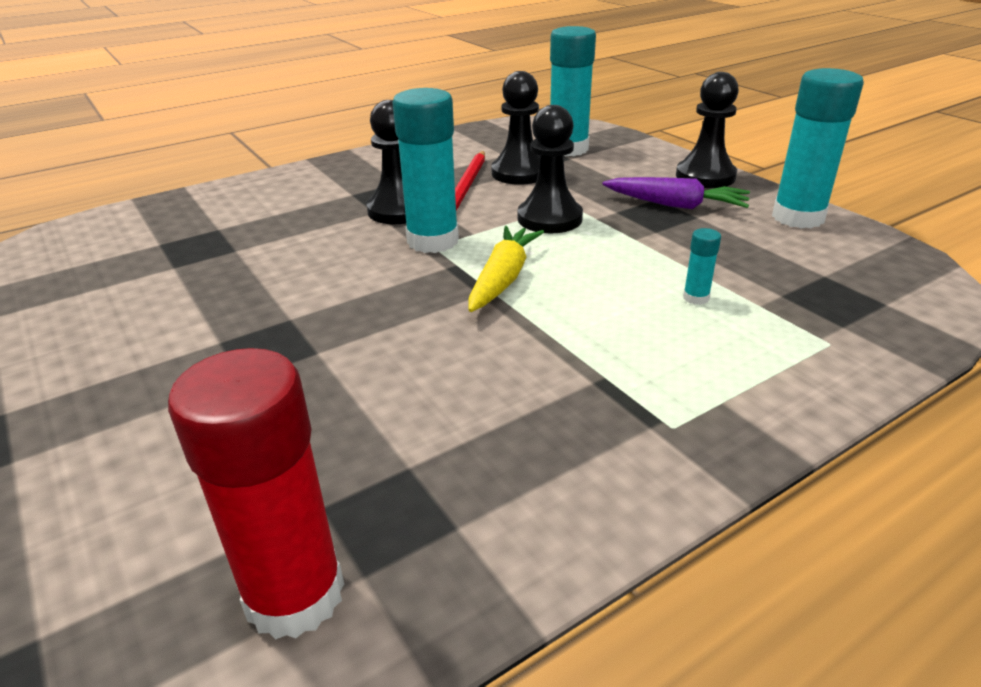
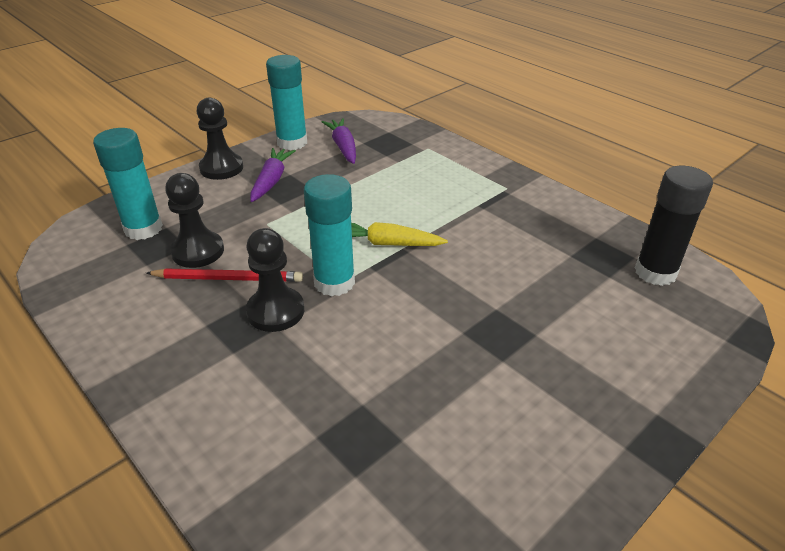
camera: 100 degrees left, 5 degrees up
red glue stick [168,348,344,639] -> black glue stick [635,166,713,286]
black pawn [518,105,583,233] -> none
turquoise glue stick [683,228,721,305] -> none
none -> purple carrot [322,118,356,164]

